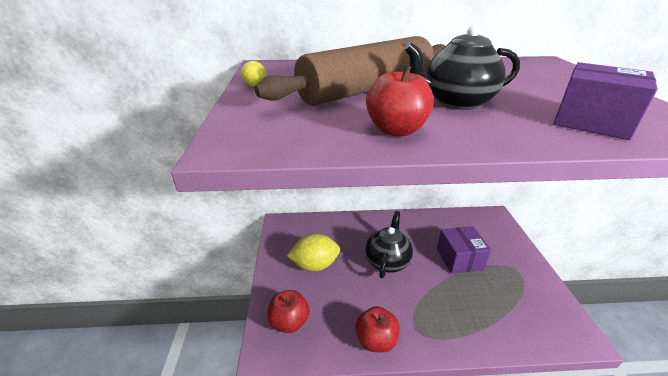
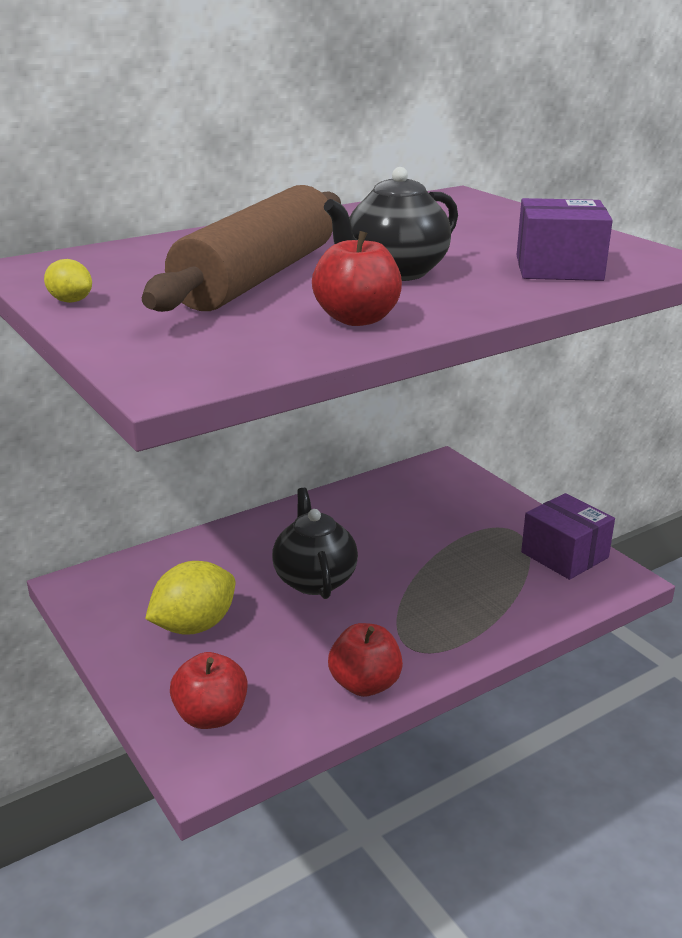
camera: 30 degrees left, 5 degrees down
purple box [437,226,491,274] -> purple box moved to [521,493,615,580]

